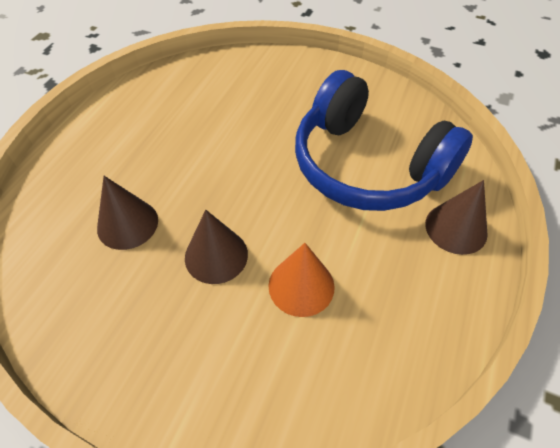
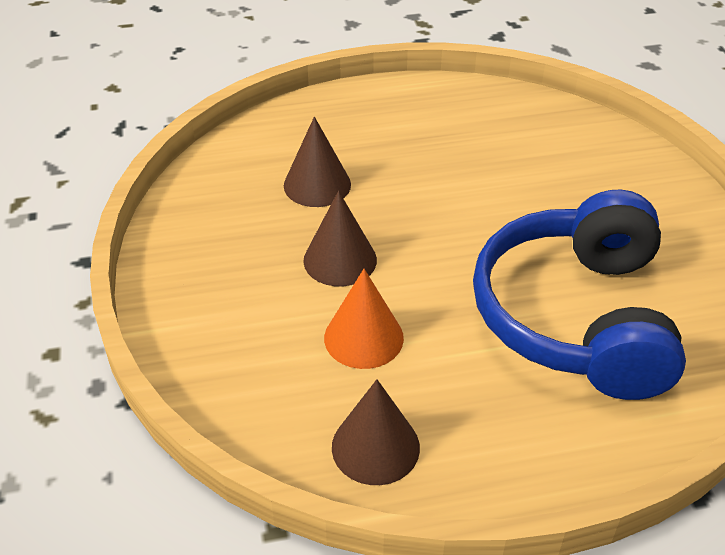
camera: 55 degrees right, 10 degrees down
brown cone [425,180,488,255] -> brown cone moved to [332,379,420,485]

